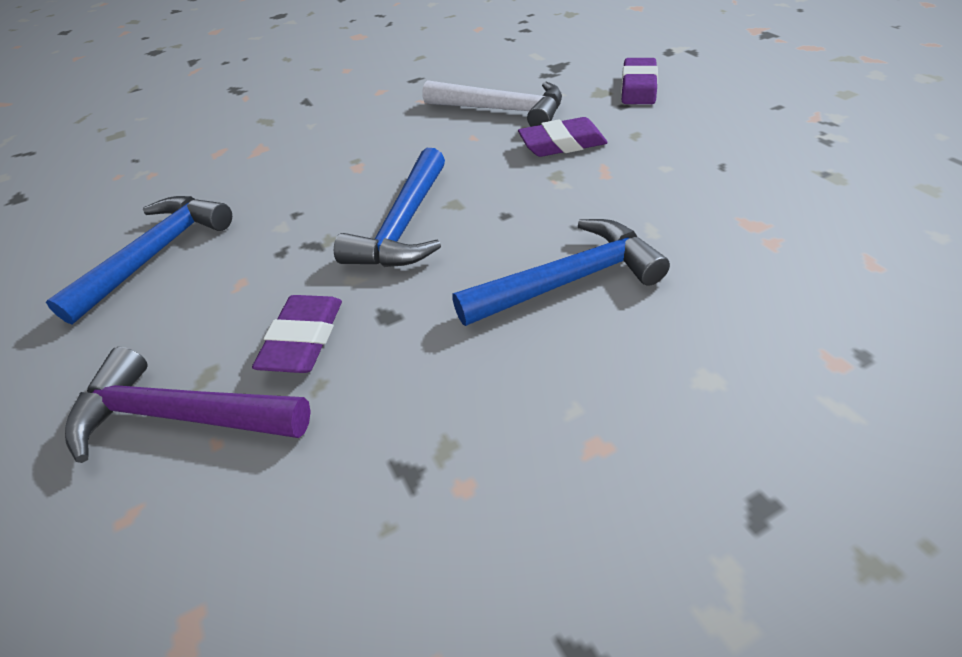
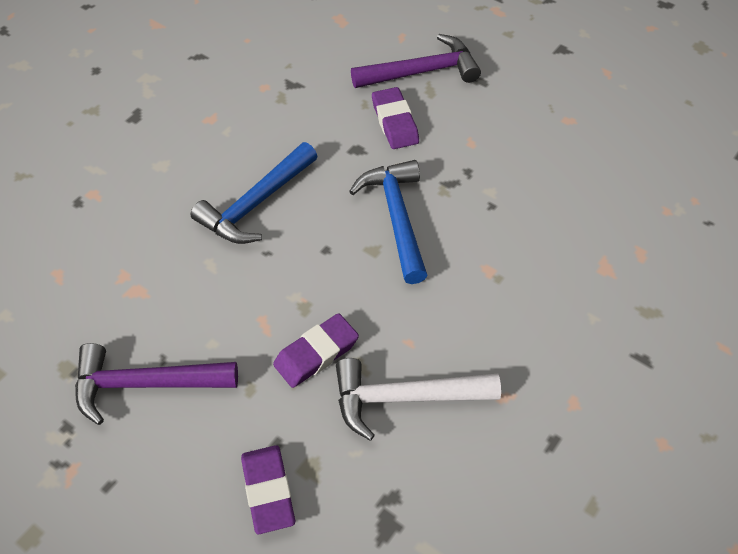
camera: 150 degrees right, 10 degrees up
blue hammer [46,196,232,325] -> none
none -> purple hammer [75,343,238,425]

